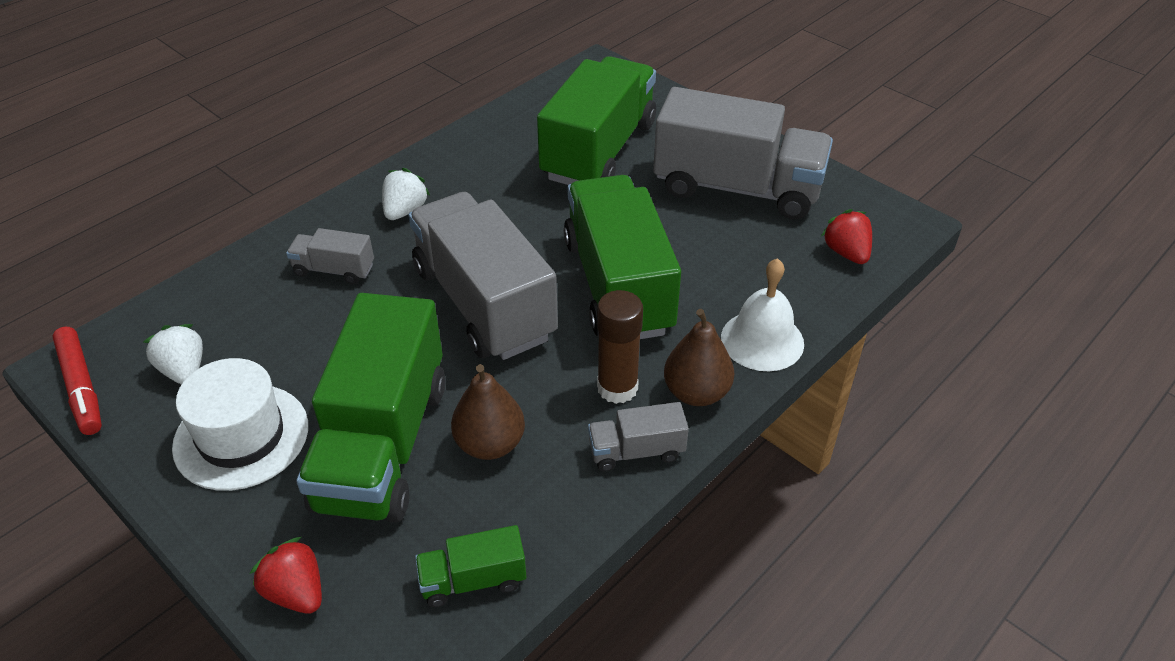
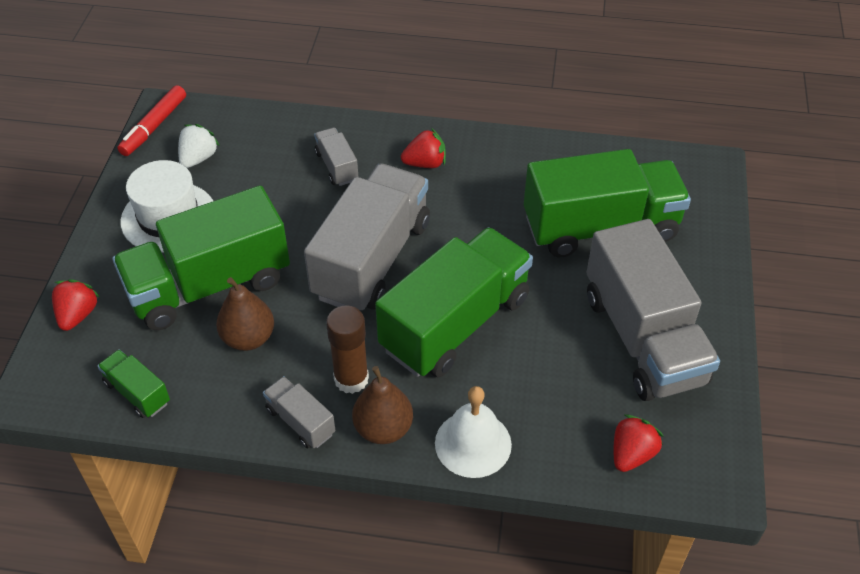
camera: 55 degrees right, 5 degrees up
white strawberry [382,168,430,220] -> red strawberry [401,128,446,168]

